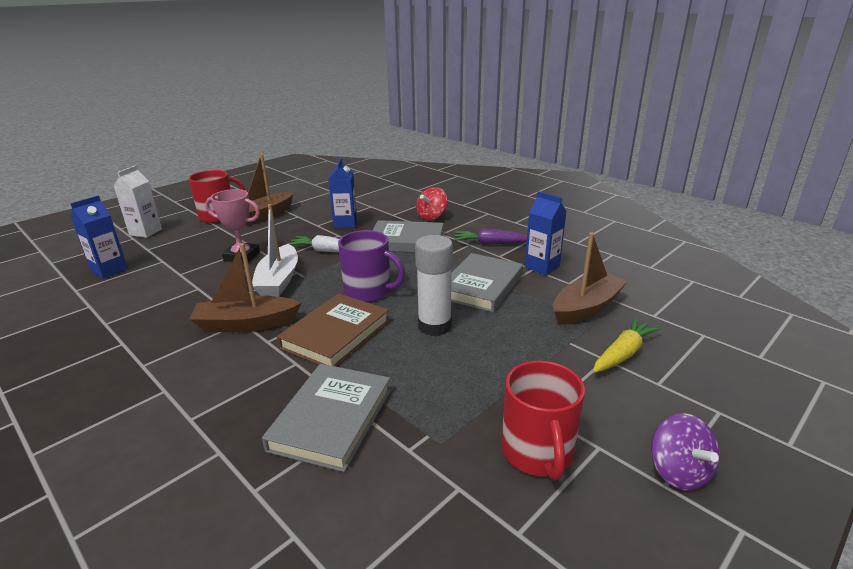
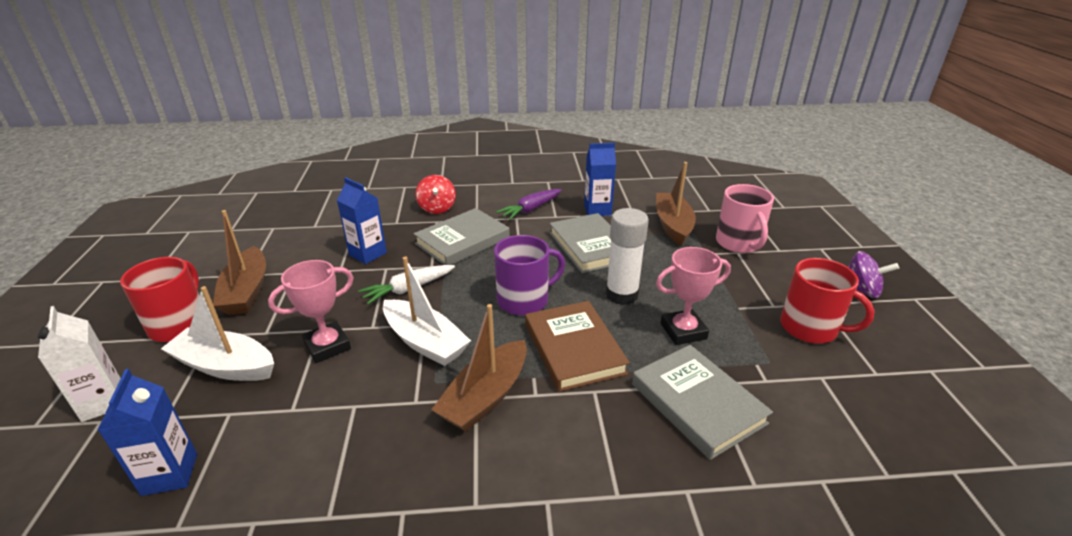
camera: 50 degrees left, 5 degrees up
yellow carrot [593,318,661,373] -> pink mug [716,184,774,253]
none -> white boat [161,286,274,381]
none -> pink trophy [656,247,731,345]

